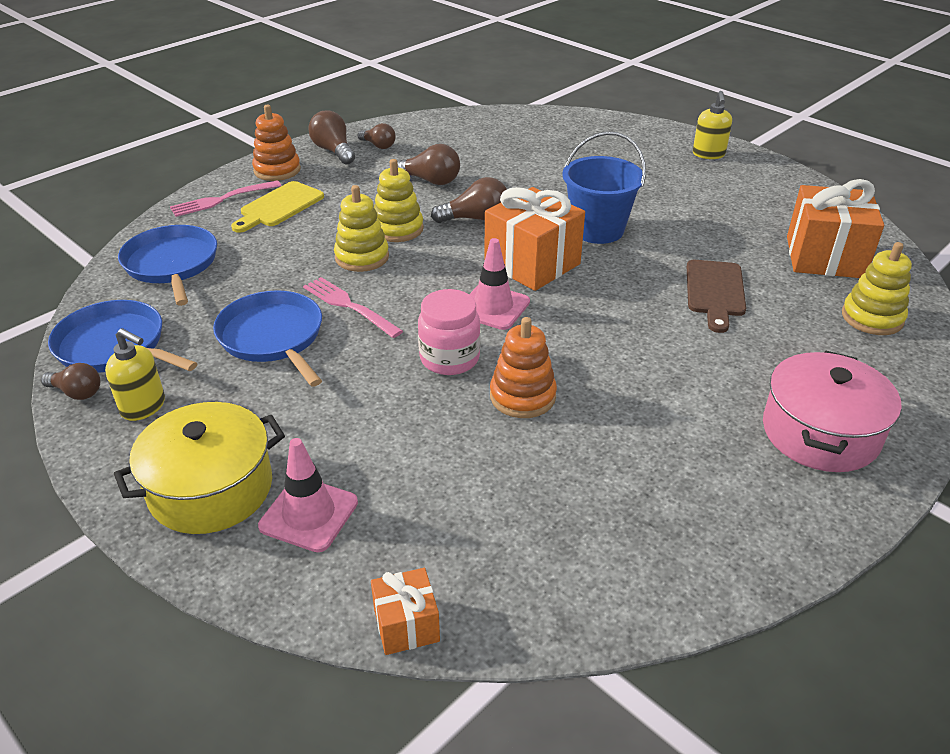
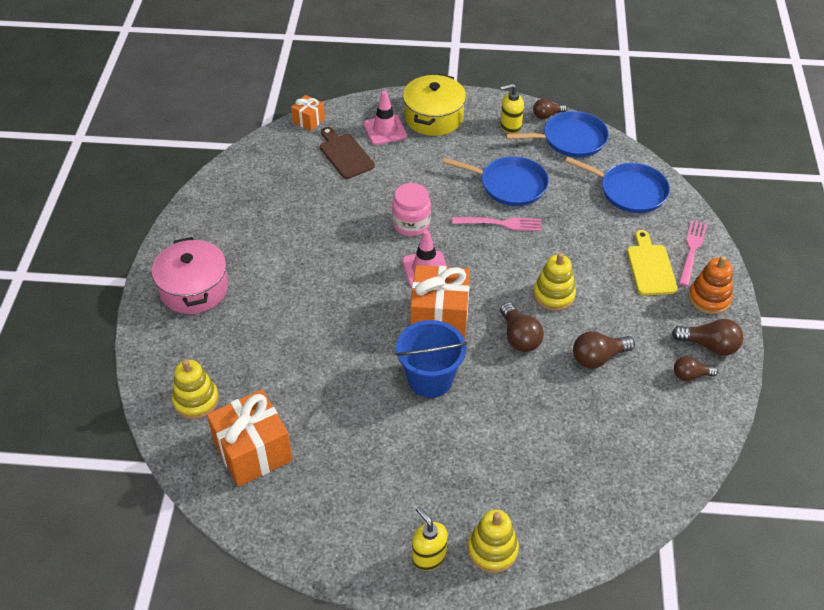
camera: 140 degrees right, 10 degrees up
yellow stacking toy [334,185,389,272] -> yellow stacking toy moved to [468,510,519,573]
brown light bulb [431,177,507,223] -> brown light bulb turned 60 degrees counterclockwise [500,302,544,352]
orange stacking toy [490,317,557,418] -> none
brown cutting board [687,260,746,333] -> brown cutting board moved to [320,127,375,179]

